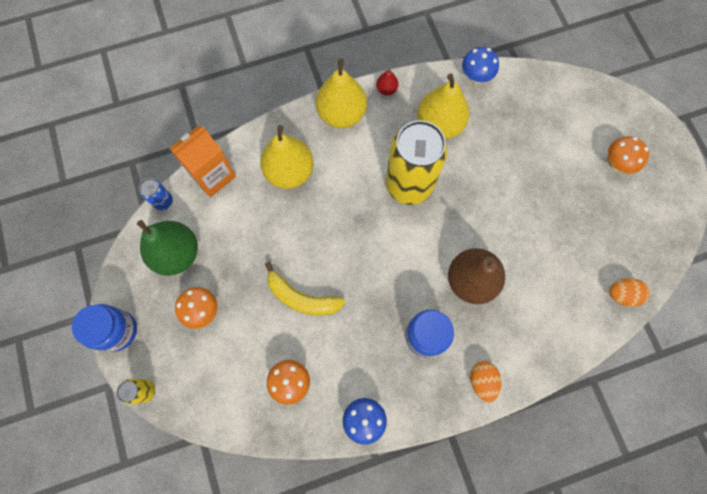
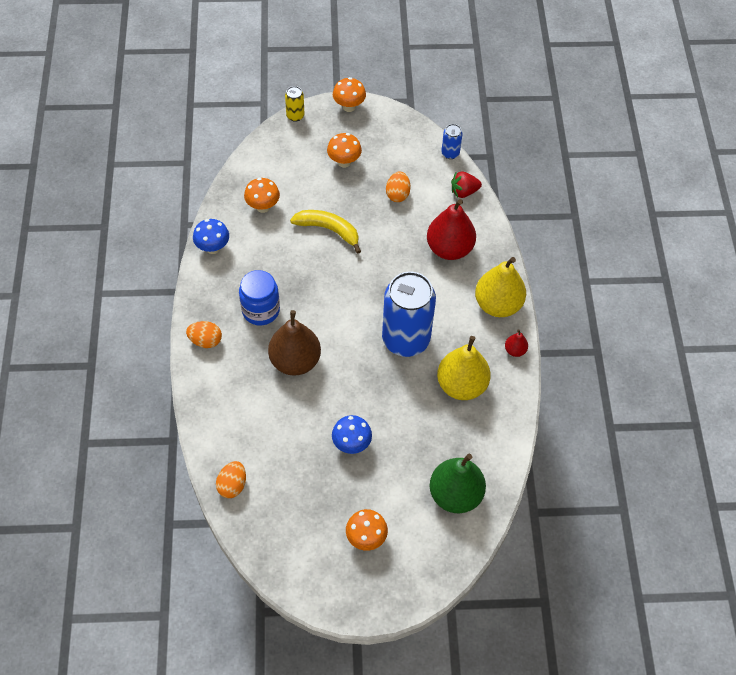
camera: 105 degrees right, 15 degrees down
blue jar [72,304,137,352] -> orange mushroom [333,77,366,112]
green pear [137,220,198,276] -> green pear moved to [430,454,486,513]
orange carton [169,125,236,198] -> red strawberry [451,171,482,198]
yellow pear [260,125,314,189] -> red pear [427,199,476,260]
yellow banana [265,262,345,316] -> yellow banana turned 75 degrees clockwise [290,210,361,254]
yellow can [386,120,448,205] -> blue can [382,271,436,357]
blue mushroom [462,47,499,84] -> blue mushroom moved to [332,415,372,454]
none -> orange egg [386,172,410,202]

